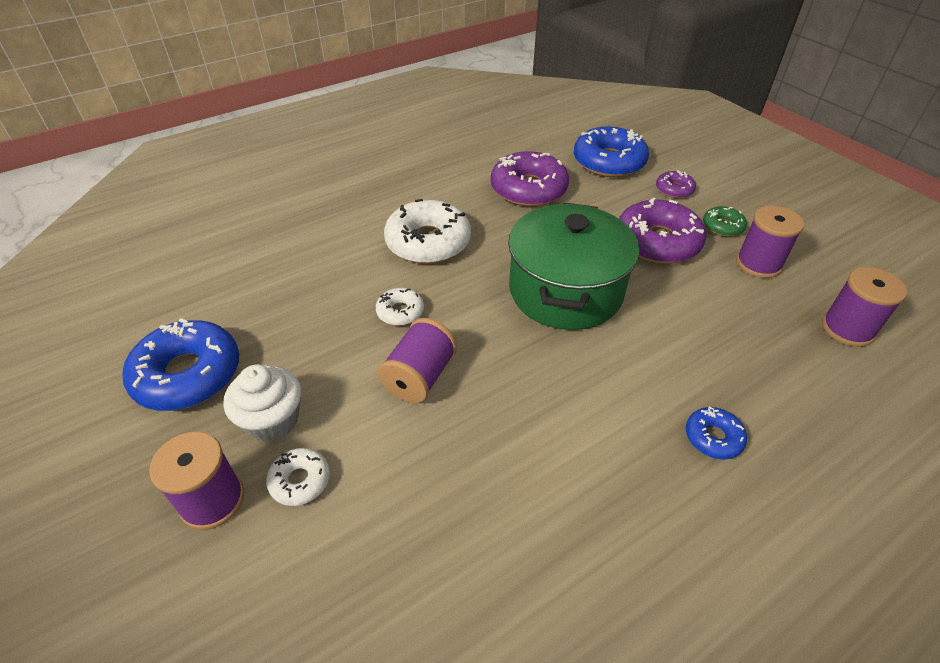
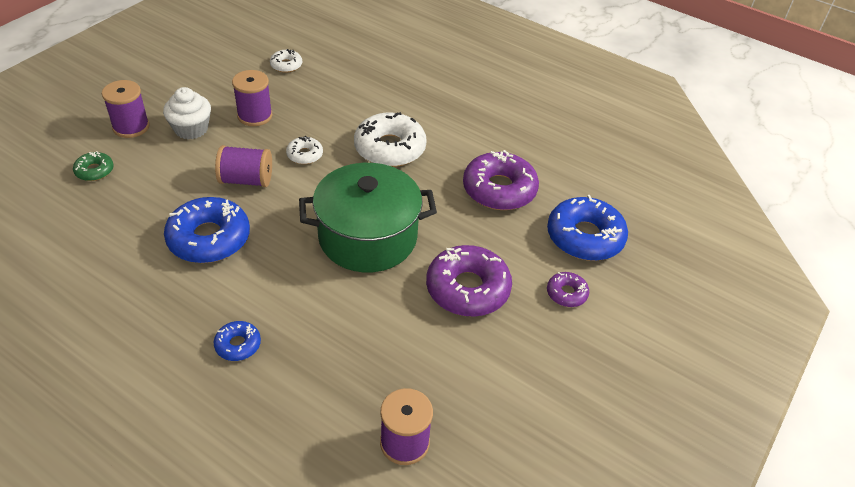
camera: 65 degrees right, 0 degrees up
blue donut [123,318,239,411] -> blue donut moved to [164,197,250,263]
white donut [266,448,330,506] -> white donut moved to [270,49,302,73]
green donut [703,206,747,237] -> green donut moved to [73,151,114,181]
purple spool [736,206,804,278] -> purple spool moved to [232,70,272,126]

